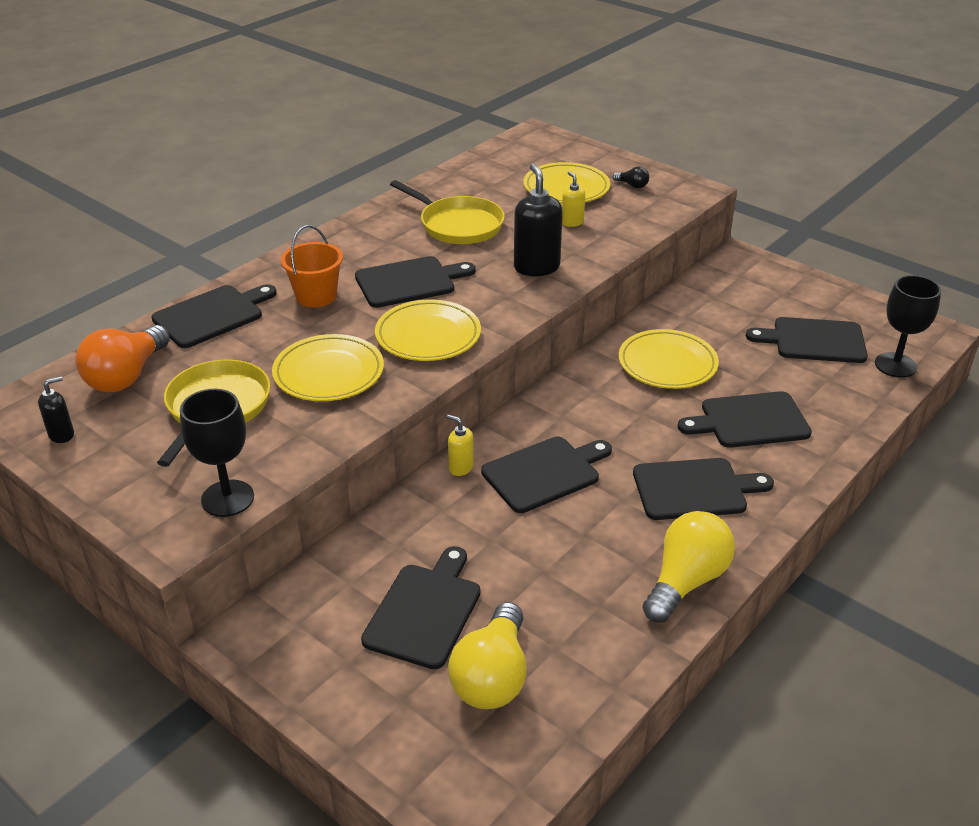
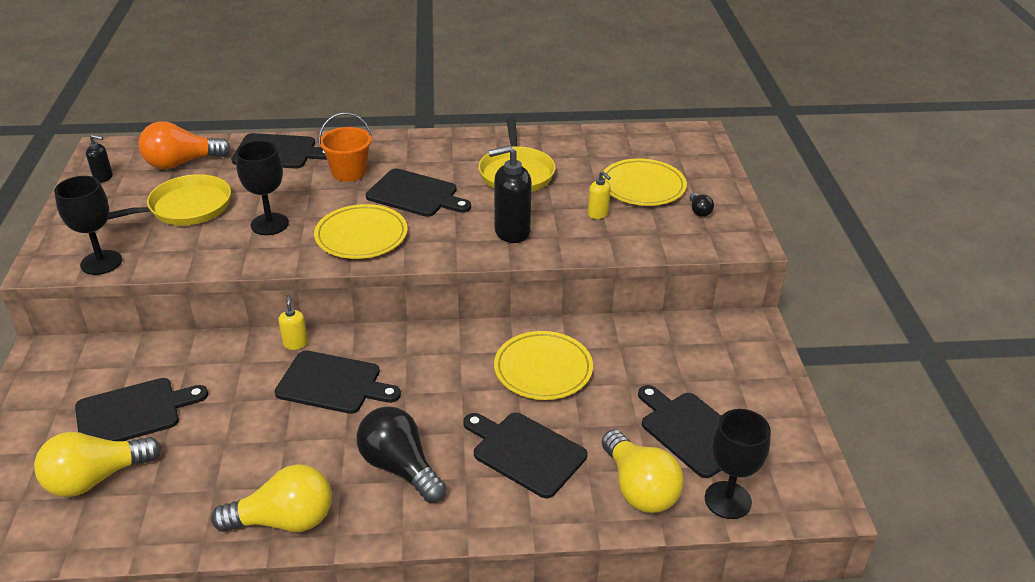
camera: 45 degrees right, 0 degrees up
yellow plate [272,334,384,401] -> black goblet [236,141,289,235]
black soap dispenser [514,163,563,276] -> black soap dispenser turned 135 degrees counterclockwise [488,145,532,243]
yellow soap dispenser [562,171,585,227] -> yellow soap dispenser turned 120 degrees clockwise [588,171,611,219]
black cutting board [633,458,774,520] -> black light bulb [357,406,446,503]
none -> yellow light bulb [602,430,684,513]

